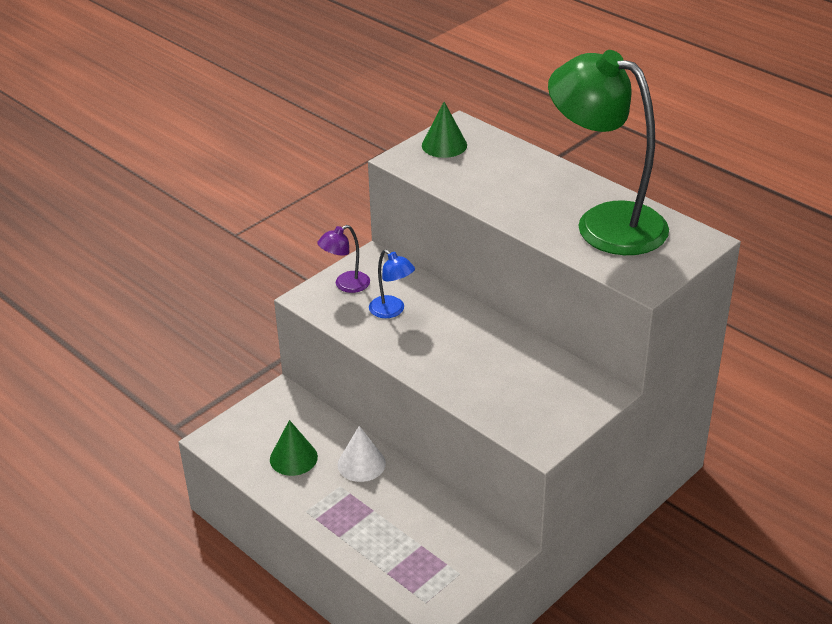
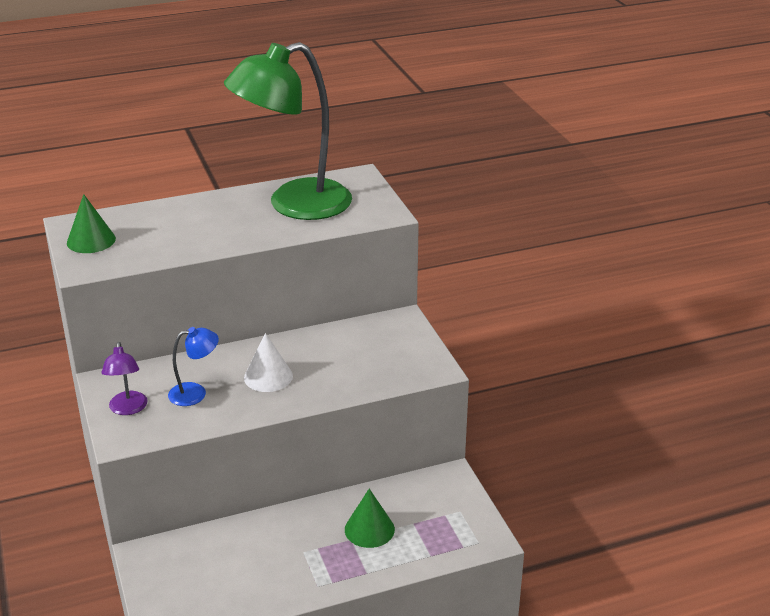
camera: 65 degrees left, 5 degrees down
green cone [270,420,318,476] -> green cone moved to [345,489,395,548]
white cone [338,426,386,482] -> white cone moved to [244,333,293,392]

